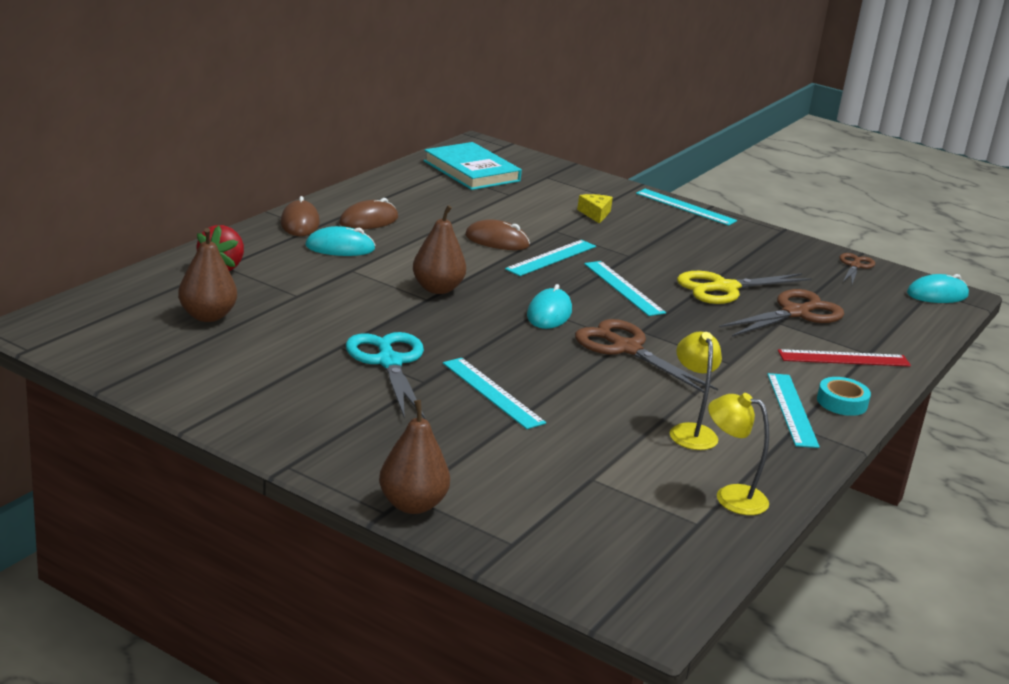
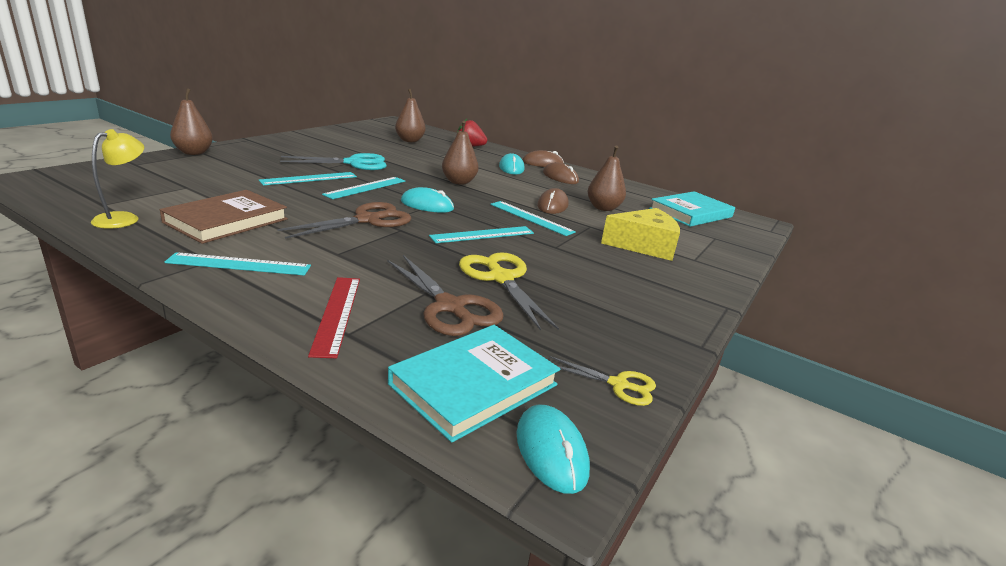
camera: 90 degrees right, 0 degrees up
yellow cheese [577,194,613,224] -> yellow cheese [601,208,680,261], size x1.98
turquoise ruler [636,189,737,226] -> turquoise ruler moved to [322,177,405,199]
yellow lamp [670,331,722,450] -> brown book [160,190,288,244]
turquoise tape [817,377,871,416] -> none
brown scissors [840,253,875,284] -> yellow scissors [549,356,656,406]
none -> turquoise book [388,325,560,443]
none -> brown pear [587,145,626,211]

